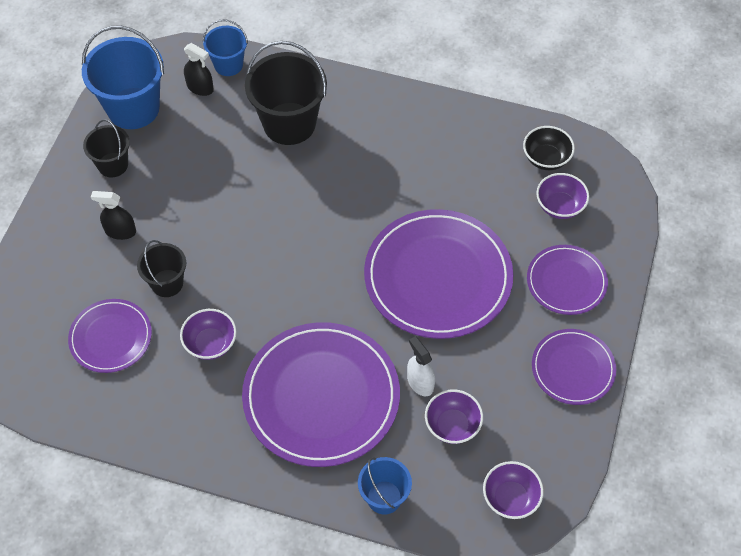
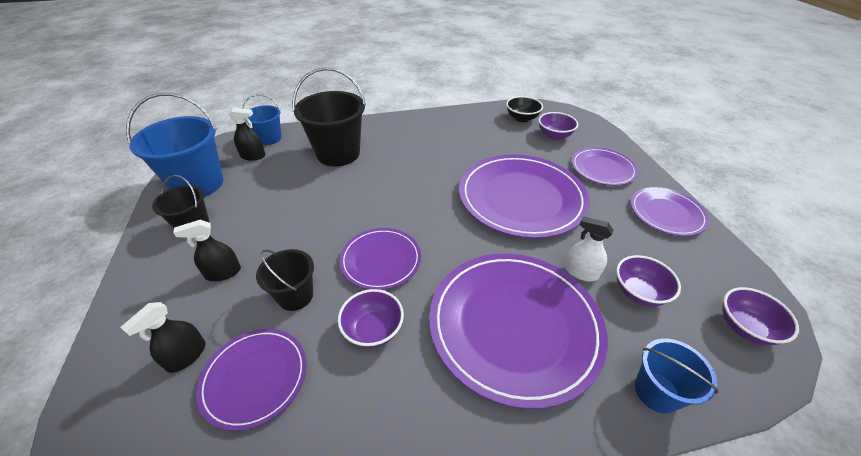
camera: 30 degrees left, 15 degrees down
none -> black spray bottle [120,302,206,373]
none -> purple plate [339,228,421,290]

